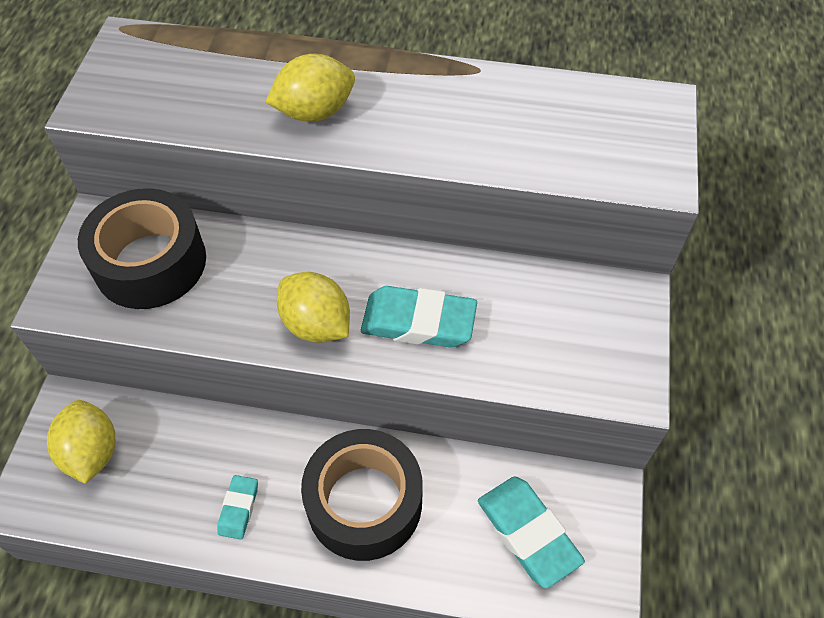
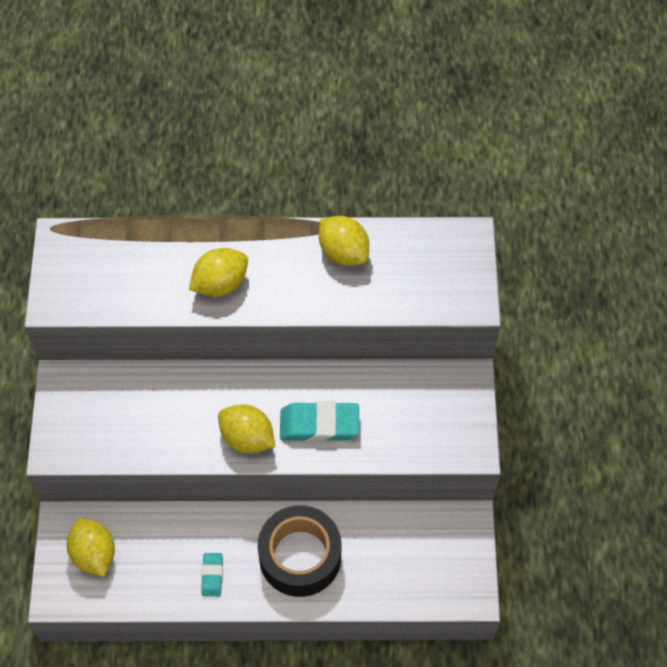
camera: 10 degrees left, 5 degrees up
black tape [78,188,206,309] -> none
turquoise eraser [478,477,585,589] -> none
none -> yellow lemon [319,216,369,266]

